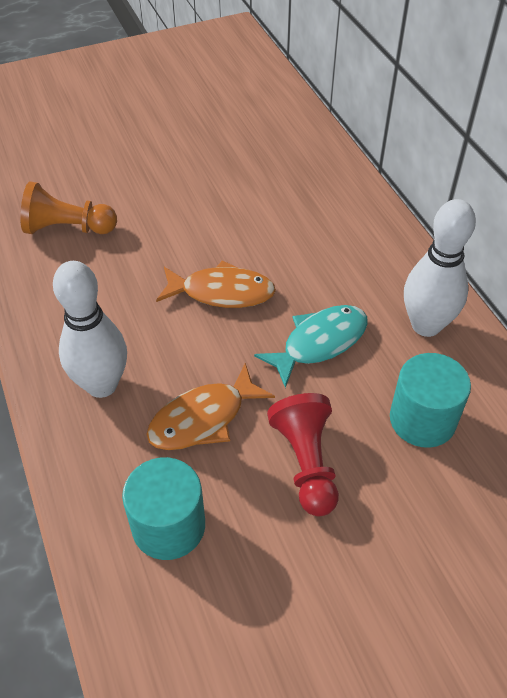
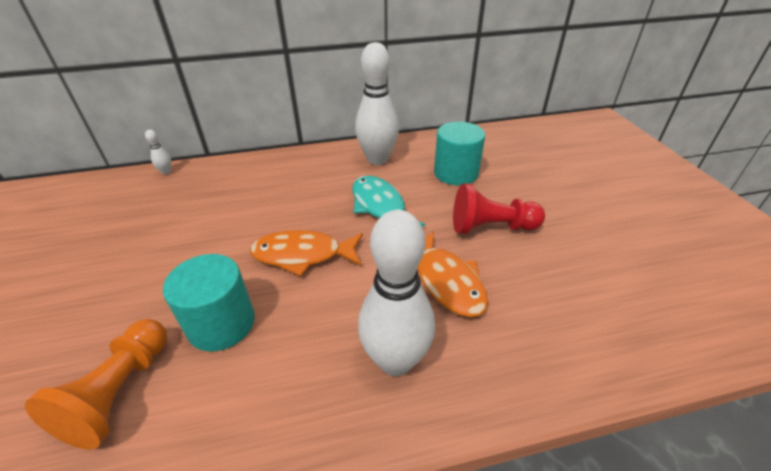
camera: 80 degrees left, 10 degrees down
turquoise cylinder [122,457,205,560] -> turquoise cylinder moved to [163,254,255,352]
orange fish [156,260,276,308] -> orange fish turned 105 degrees counterclockwise [250,230,363,276]
none -> white bowling pin [145,130,171,175]

